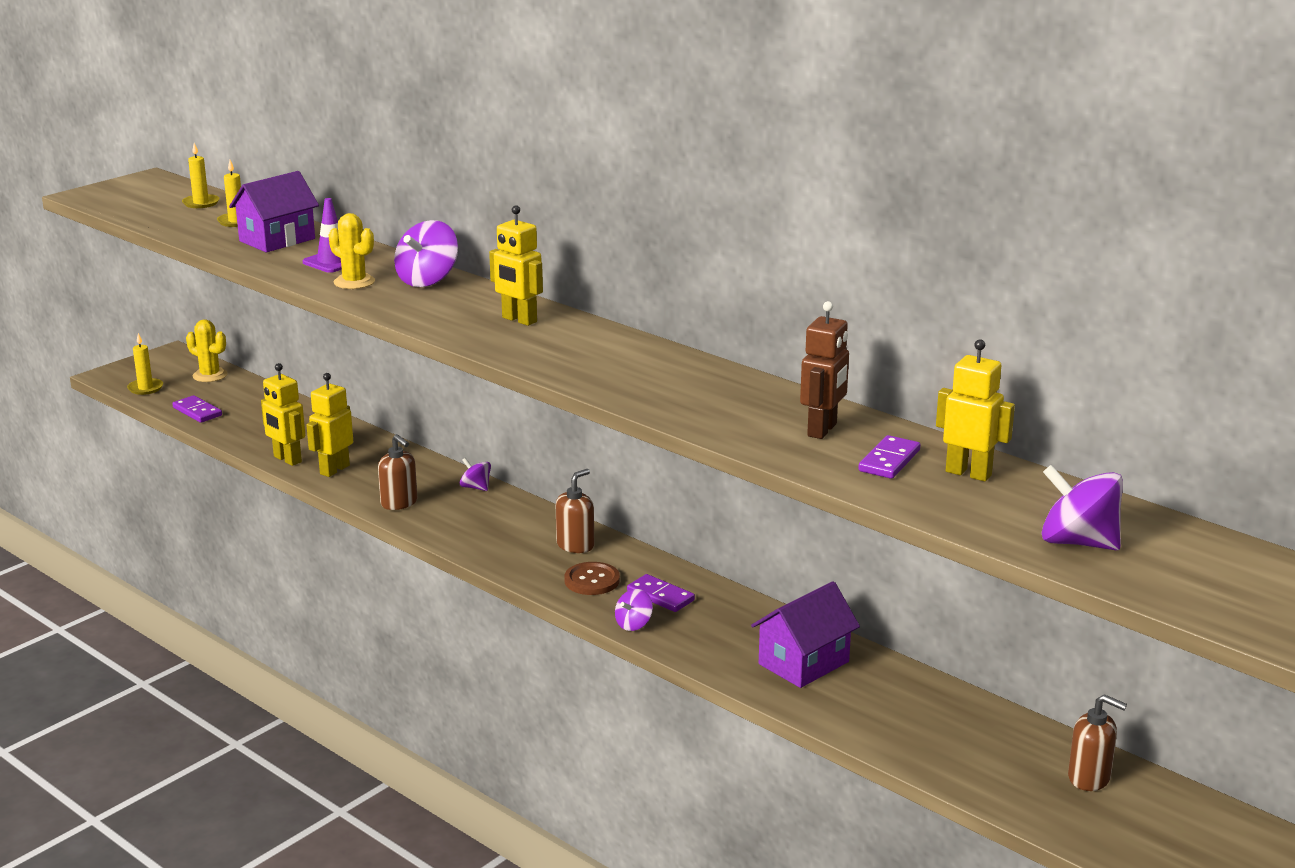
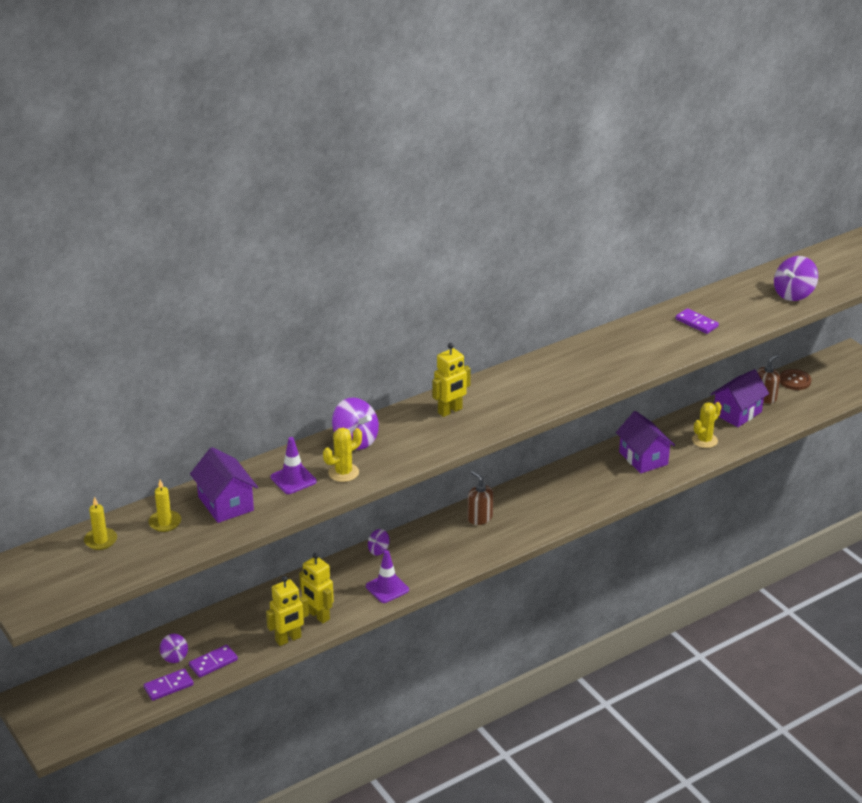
camera: 75 degrees left, 10 degrees up
yellow candle [127,333,163,395] -> none
yellow cactus [186,319,227,382] -> yellow cactus moved to [692,402,722,448]
brown soap dispenser [378,434,417,510] -> purple traffic cone [366,550,409,603]
brown button [564,562,620,595] -> brown button moved to [780,369,811,390]
purple spinning top [615,589,653,631] -> purple spinning top moved to [160,634,188,663]
purple domino [627,574,695,612] -> purple domino moved to [189,645,238,677]
brown robot [800,301,849,439] -> none
yellow robot [936,339,1015,482] -> none
none -> purple house [711,369,769,427]

